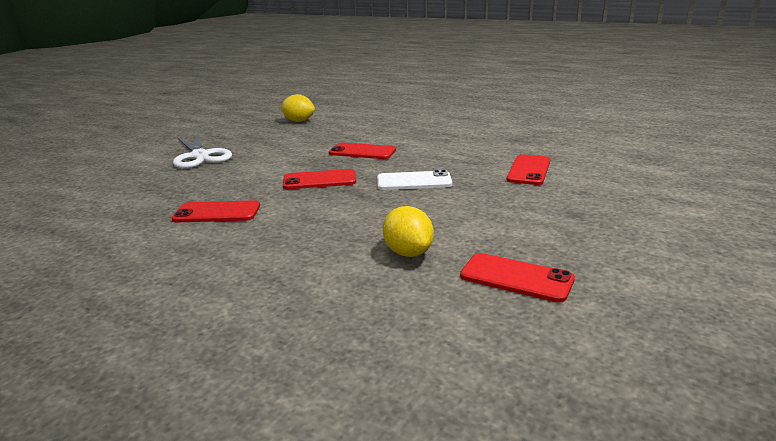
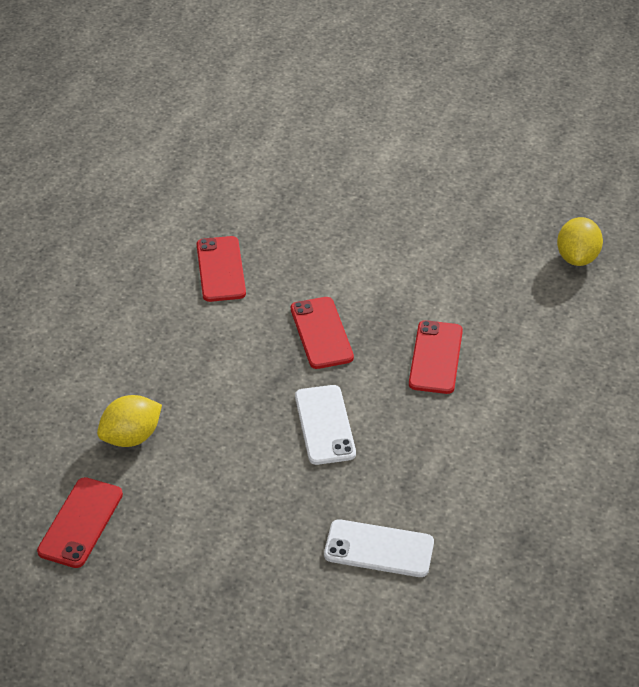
camera: 80 degrees right, 20 degrees up
white scissors [173,133,232,169] -> none
red phone [507,155,551,185] -> white phone [324,519,434,577]

